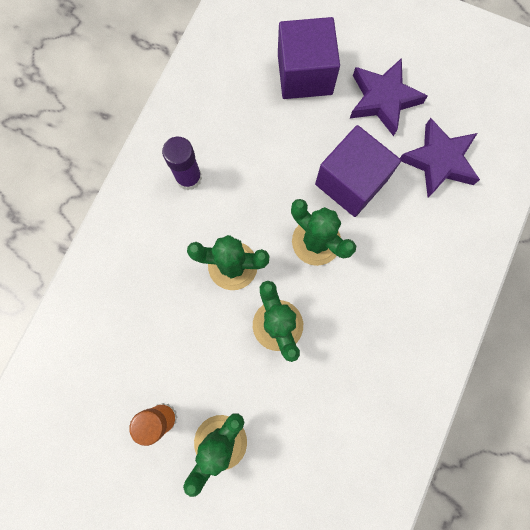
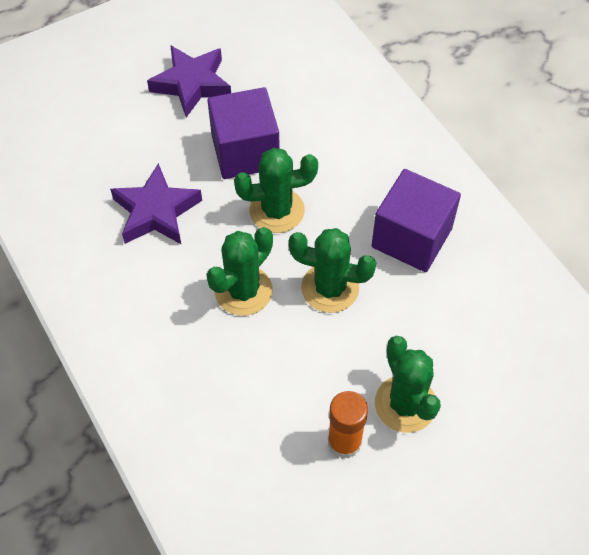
camera: 55 degrees left, 20 degrees down
purple glue stick [162,137,202,190] -> none
purple cube [278,17,340,99] -> purple cube moved to [371,169,461,272]
purple star [400,118,480,197] -> purple star moved to [110,163,202,244]

